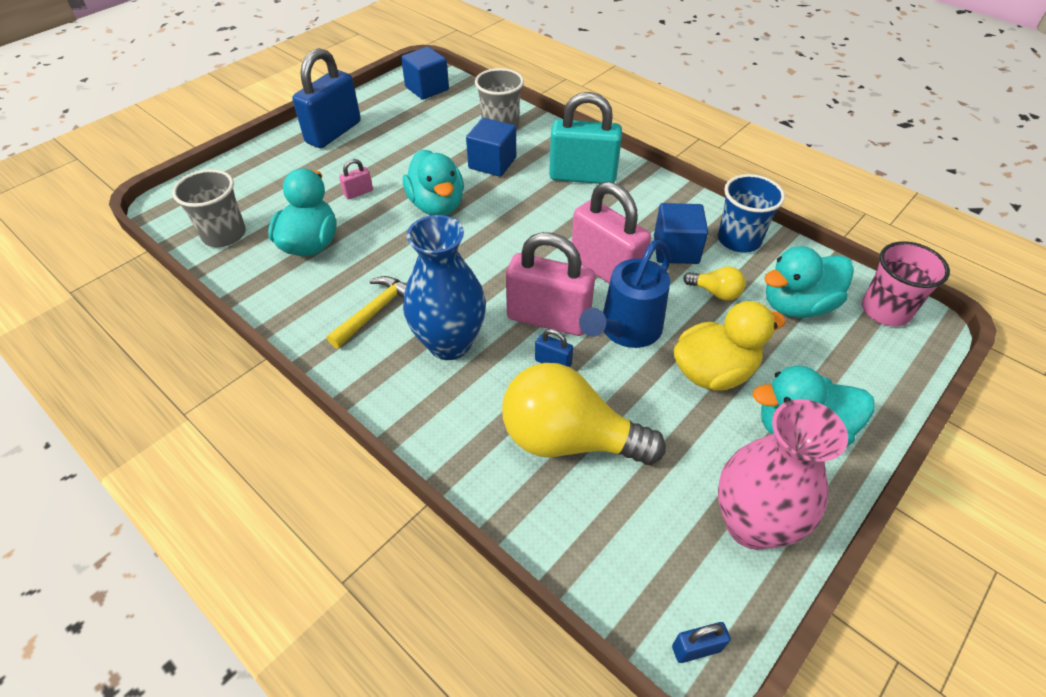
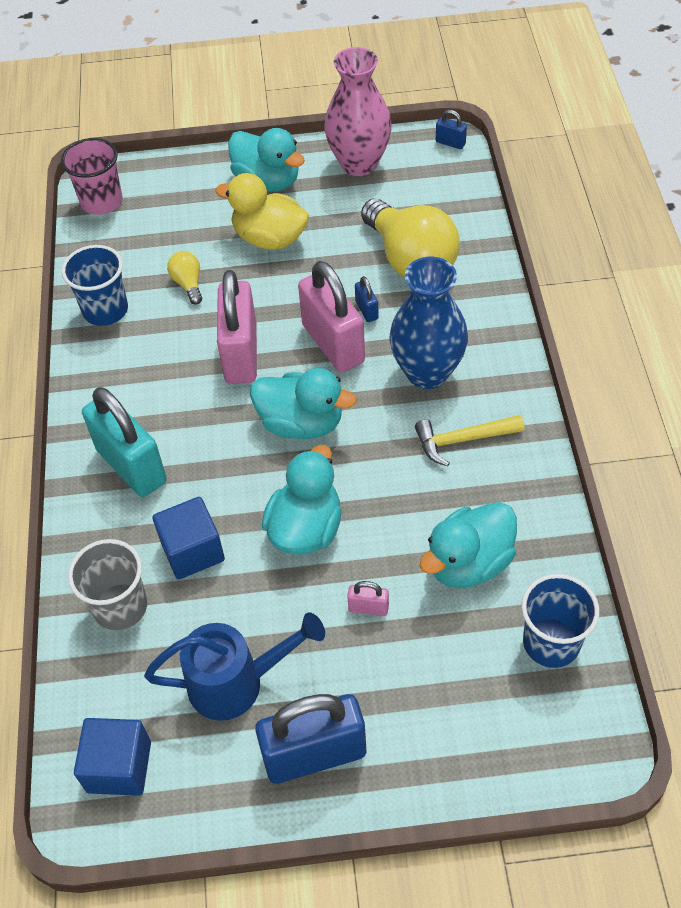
camera: 135 degrees left, 5 degrees up
grey cup [172,169,246,247] -> blue cup [522,574,599,668]
blue watering can [579,240,671,348] -> blue watering can moved to [144,613,325,721]
blue cube [654,203,708,264] -> none
turquoise duck [764,246,854,318] -> turquoise duck moved to [250,368,356,439]

